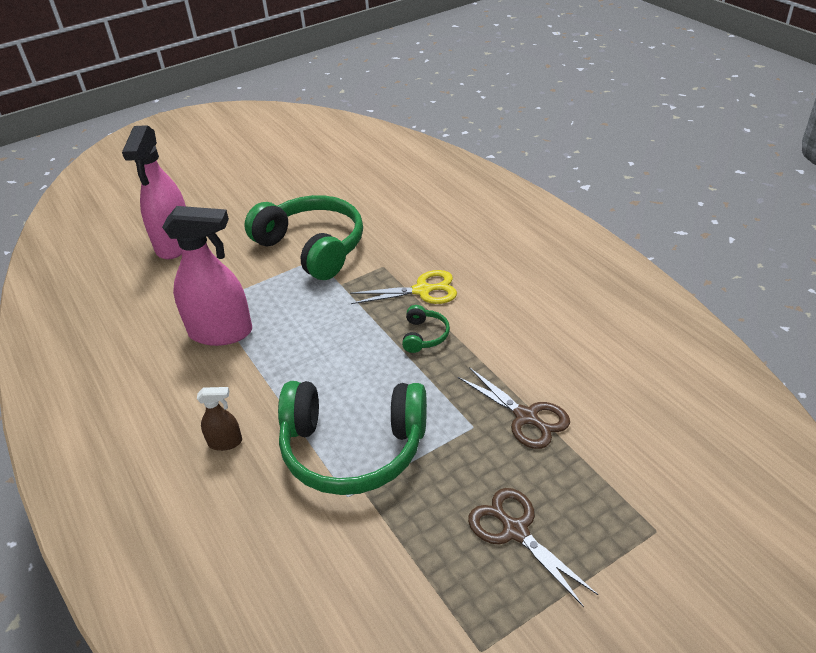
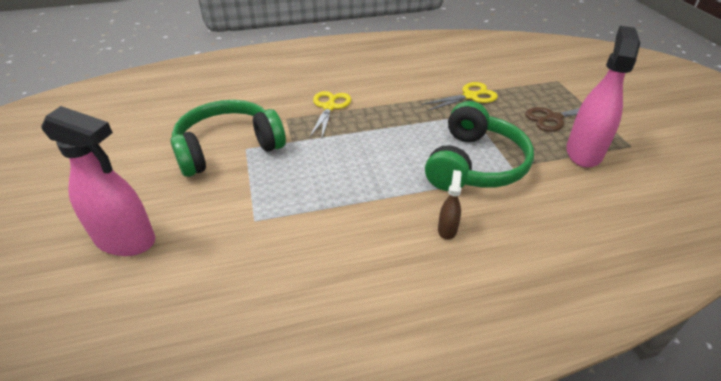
camera: 75 degrees left, 0 degrees up
pink spray bottle [162,206,252,346] -> pink spray bottle moved to [566,26,640,168]
green headphones [402,305,450,353] -> none
brown scissors [458,367,570,449] -> yellow scissors [421,82,498,111]

